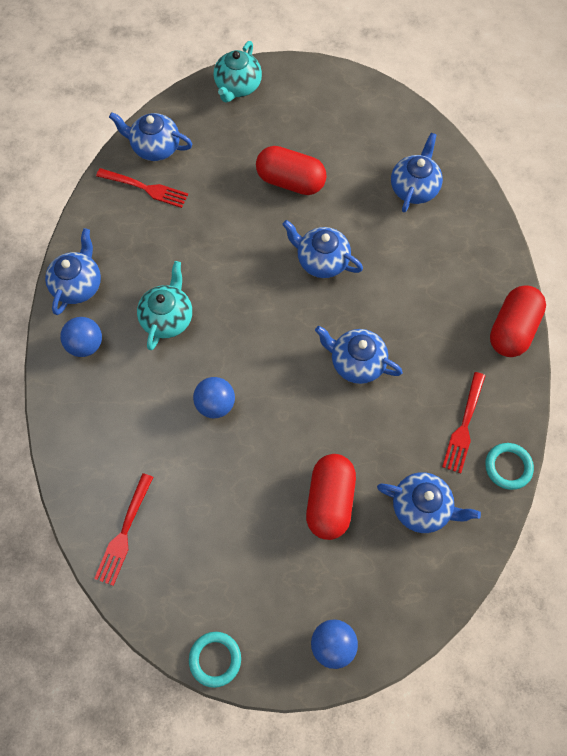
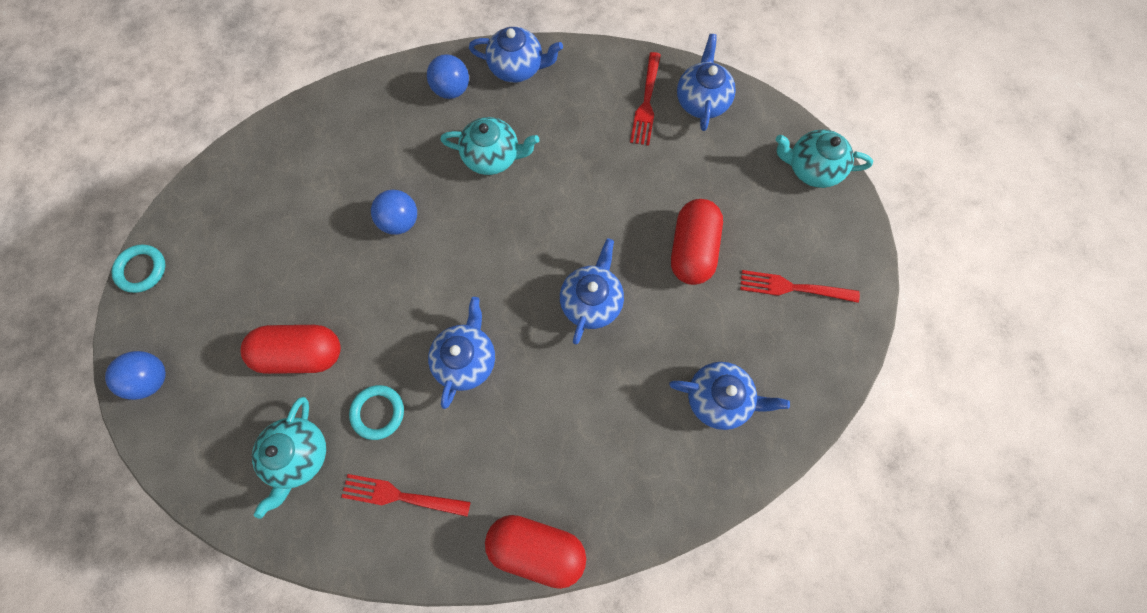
camera: 80 degrees right, 5 degrees up
red fork [94,473,153,586] -> red fork moved to [740,270,860,303]
blue teapot [377,472,481,533] -> turquoise teapot [252,397,326,519]
turquoise ring [485,443,534,490] -> turquoise ring moved to [349,385,404,440]

